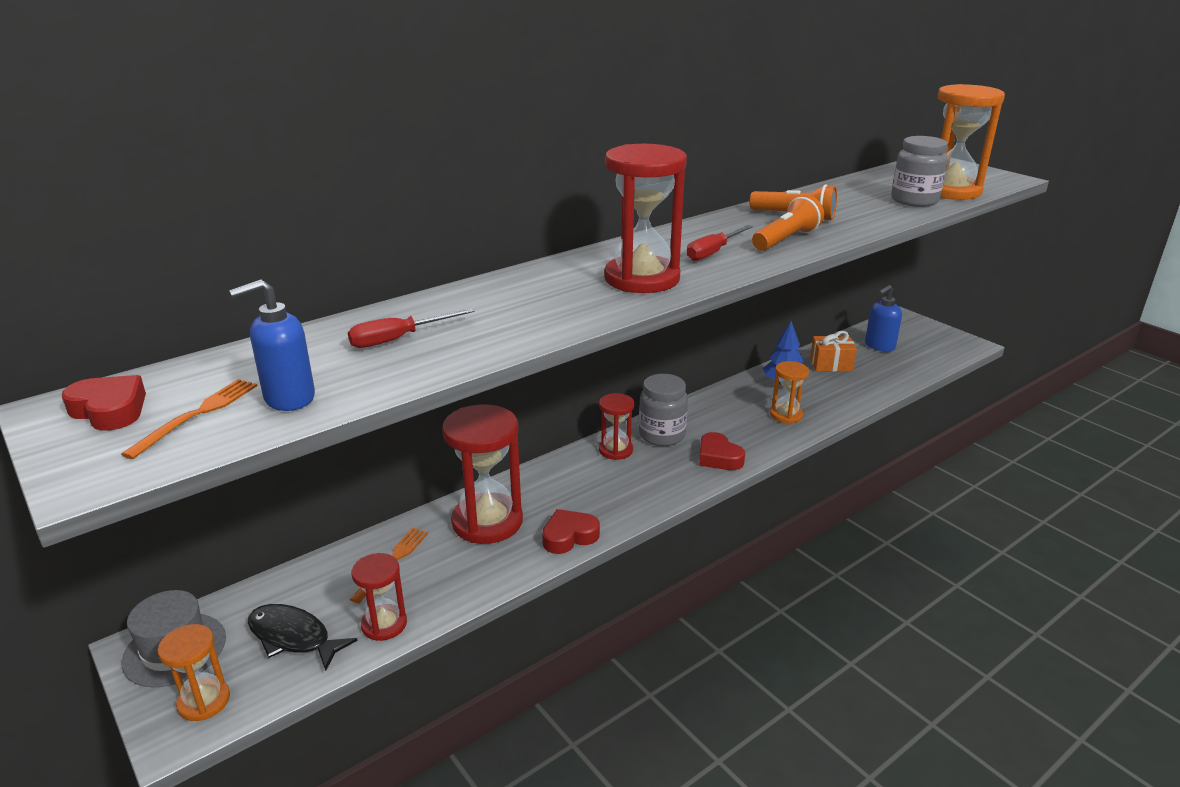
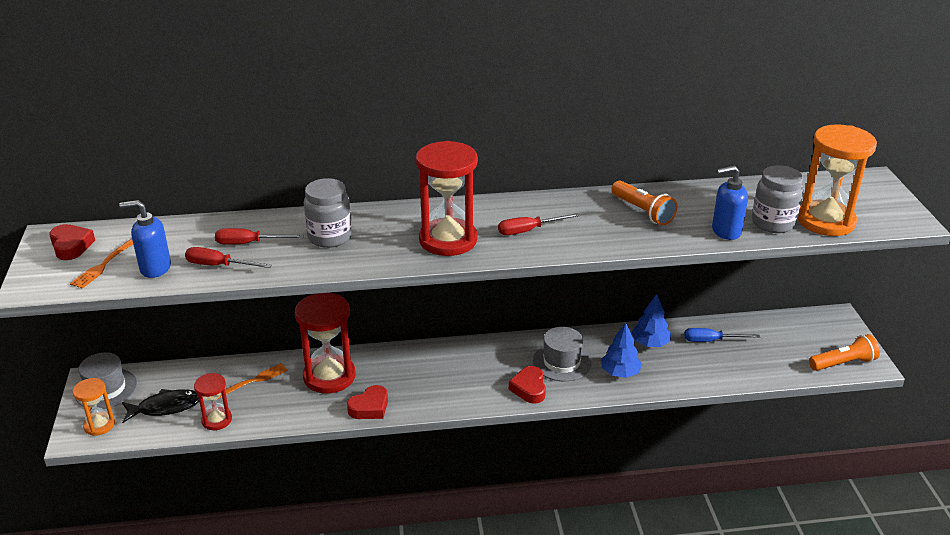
camera: 30 degrees right, 5 degrees up
orange fork [121,379,257,459] -> orange fork turned 150 degrees clockwise [70,238,133,289]
black fish [248,604,358,671] -> black fish turned 105 degrees clockwise [122,389,199,423]
red heart [542,509,600,554] -> red heart turned 135 degrees clockwise [347,385,388,419]
red hourglass [599,393,635,460] -> none
grey jar [639,374,688,446] -> grey jar moved to [304,178,352,248]
orange flashlight [752,195,824,251] -> orange flashlight moved to [809,334,880,371]
orange hourglass [770,361,809,424] -> blue tree [601,323,642,378]
orange gift [810,331,857,372] -> blue screwdriver [684,328,760,342]
blue soap dispenser [865,285,902,352] -> blue soap dispenser moved to [712,166,748,240]
none -> red screwdriver [185,247,272,268]
none -> grey hat [533,327,591,381]

